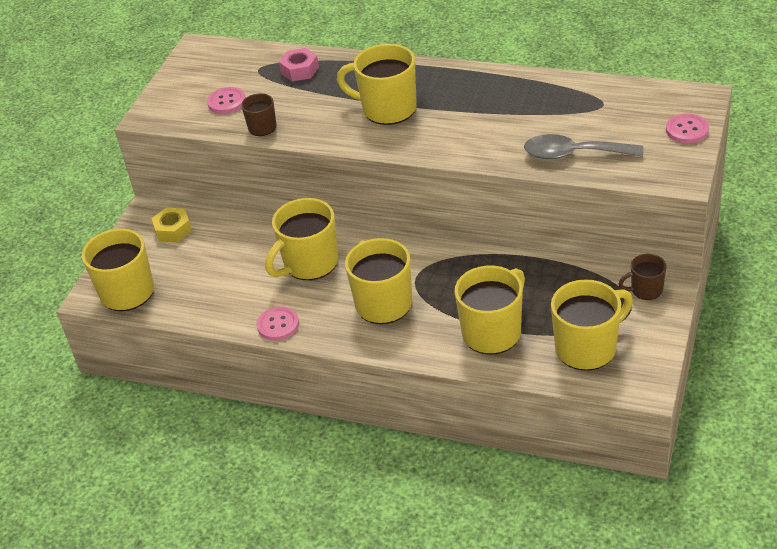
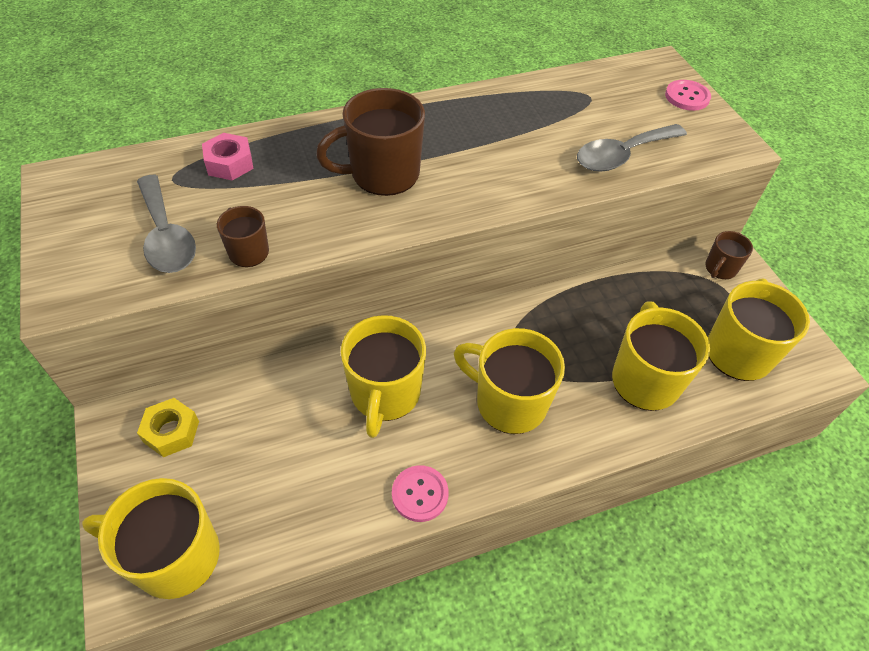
camera: 45 degrees left, 10 degrees up
pink button [207,87,246,114] -> grey spoon [137,175,196,273]
yellow mug [337,44,417,125] -> brown mug [316,88,425,196]

